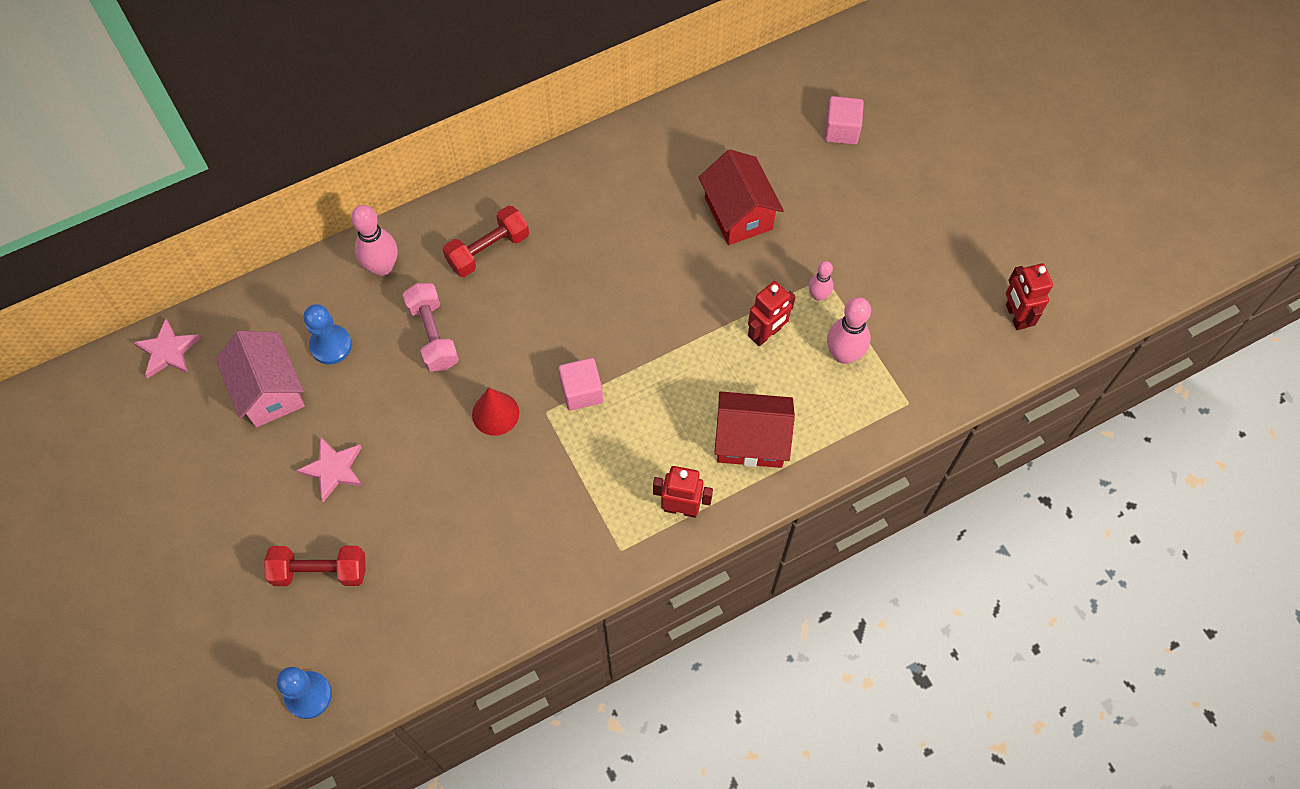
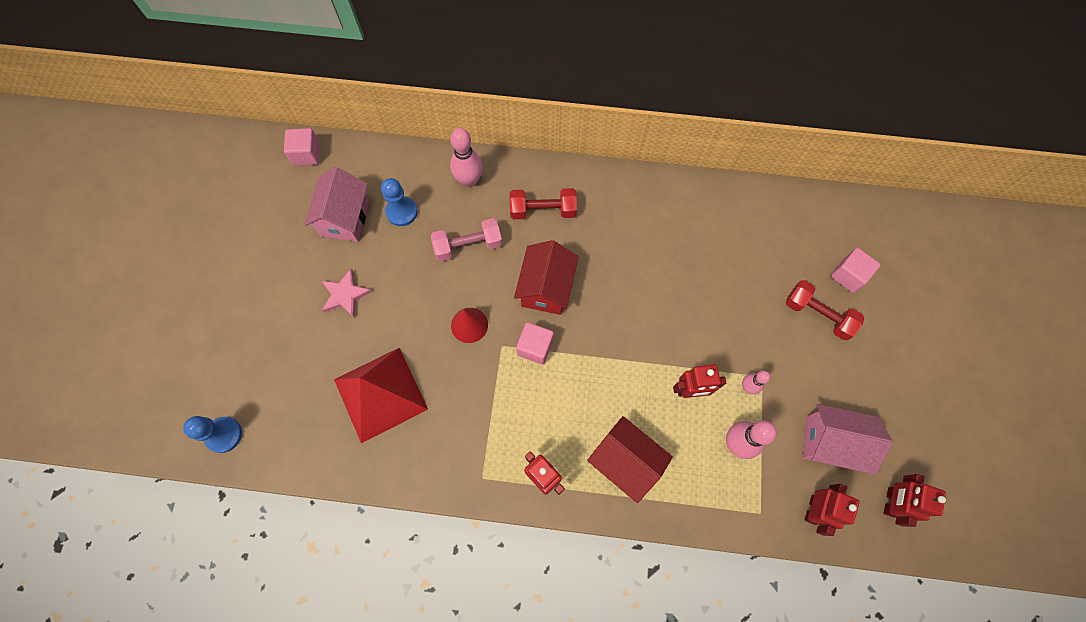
camera: 35 degrees right, 5 degrees up
pink star [133,318,201,378] -> pink cube [284,128,320,166]
red dumbbell [264,546,365,586] -> red dumbbell moved to [786,280,864,340]
pink dumbbell [403,283,459,372] -> pink dumbbell turned 60 degrees clockwise [431,218,502,261]
red house [698,149,784,245] -> red house moved to [514,240,579,315]
none -> red pyramid [334,348,428,443]
none -> pink house [803,404,893,475]
none -> red robot [805,484,859,536]

